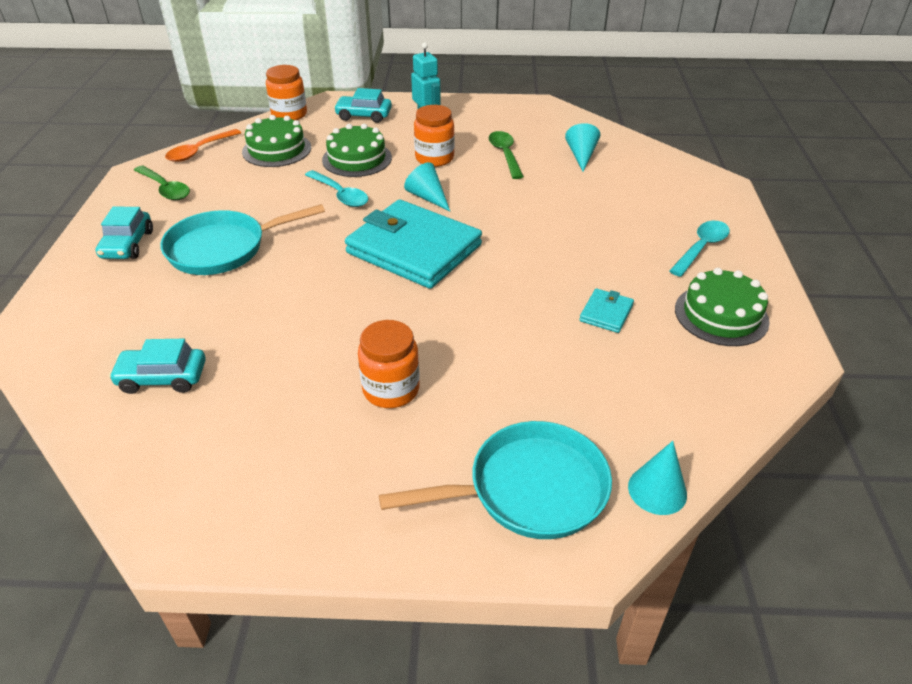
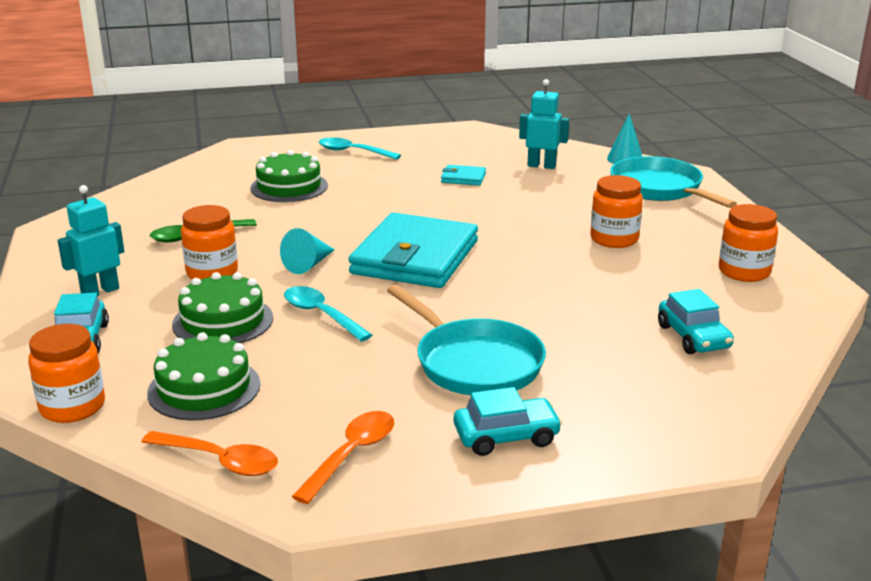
camera: 105 degrees left, 15 degrees down
green spoon [134,165,190,200] -> orange spoon [292,411,394,504]
turquoise spoon [305,170,368,207] -> turquoise spoon turned 75 degrees counterclockwise [284,286,372,342]
turquoise cone [565,123,600,172] -> none
green cake [675,268,770,346] -> green cake moved to [250,150,328,202]
none -> turquoise robot [519,79,569,169]
none -> orange jar [719,204,778,282]

